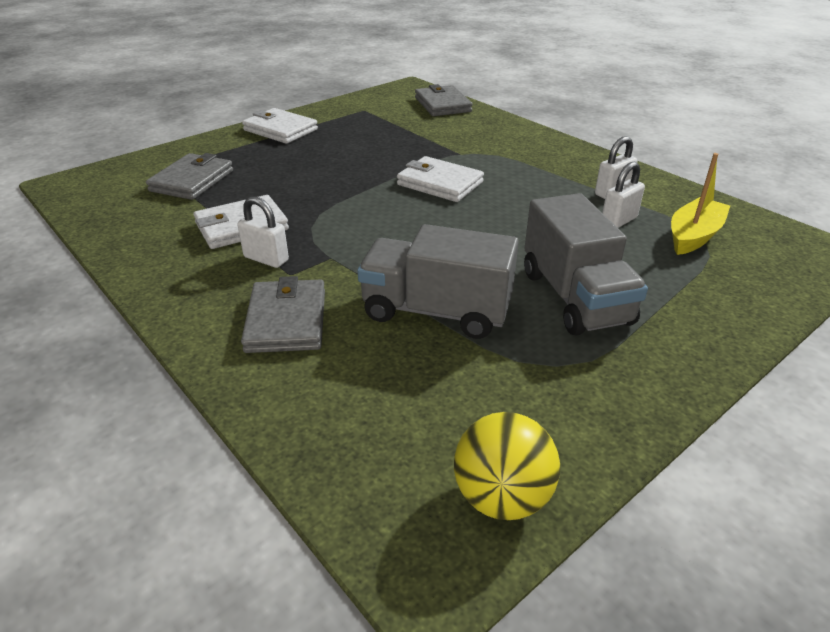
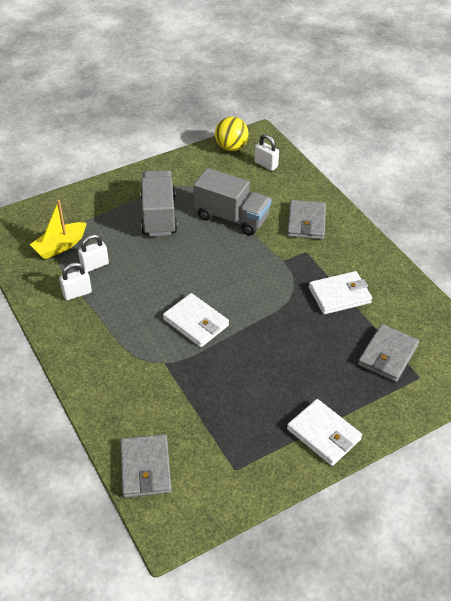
camera: 170 degrees left, 10 degrees up
white padlock [238,196,289,268] -> white padlock moved to [255,134,279,171]

